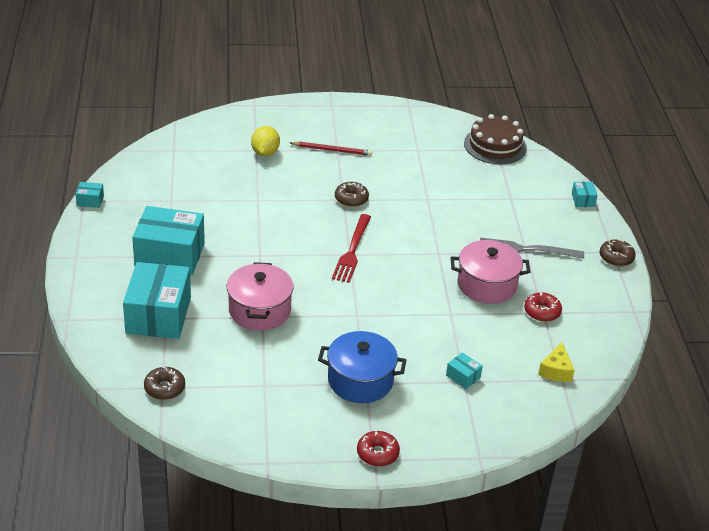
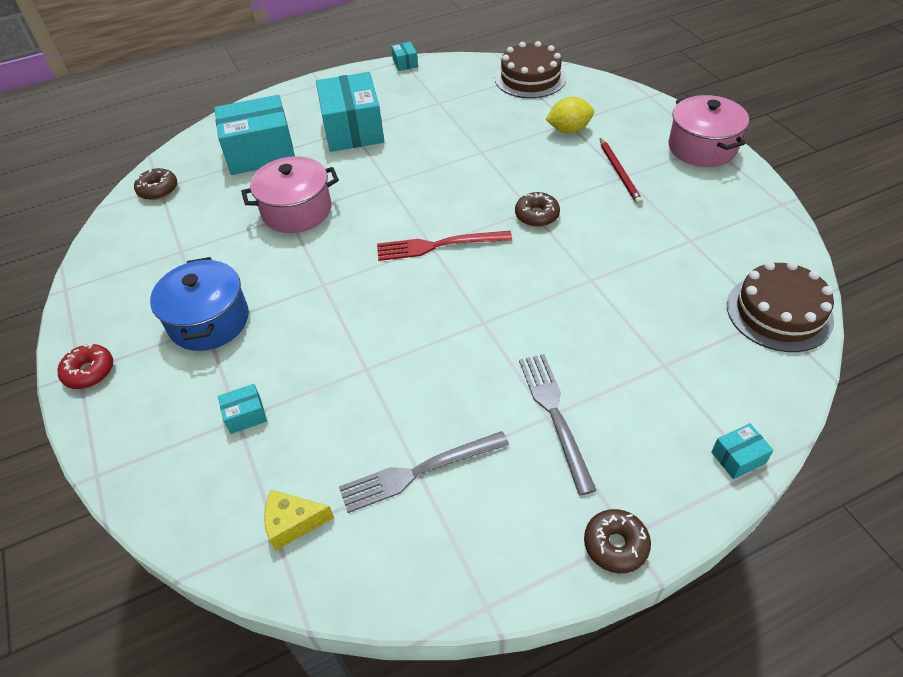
camera: 75 degrees right, 10 degrees up
turquoise box [446,352,483,389] -> turquoise box turned 45 degrees clockwise [218,384,267,434]
pink pot [450,240,531,304] -> pink pot moved to [668,95,749,167]
red donut [524,292,562,322] -> grey fork [339,431,509,513]
none -> brown cake [495,41,567,98]

